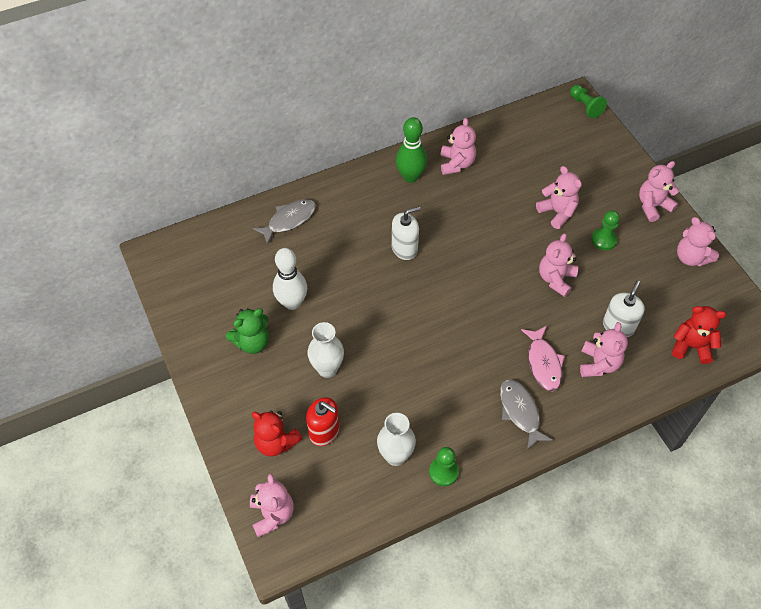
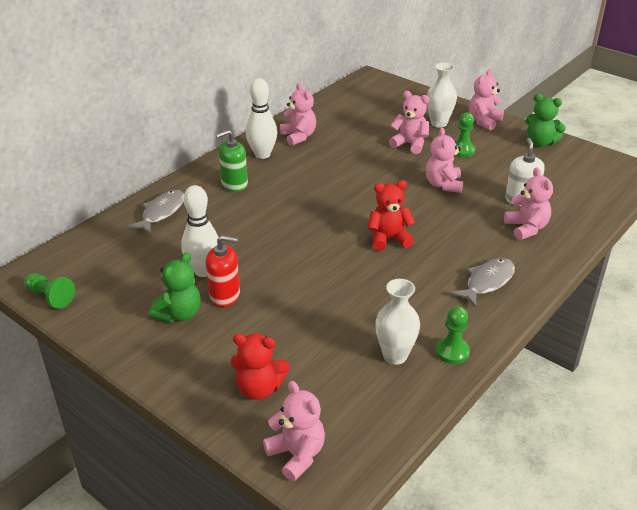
camera: 25 degrees left, 20 degrees down
red soap dispenser [306,397,340,446] -> red soap dispenser moved to [206,235,240,307]
white vase [307,322,344,378] -> white vase moved to [427,63,457,128]
white soap dispenser [392,207,420,260] -> none
green bowling pin [396,117,427,183] -> white bowling pin [246,78,277,159]
grey fish [500,379,553,450] -> grey fish turned 90 degrees clockwise [450,258,515,308]
pink fish [521,326,565,392] -> none
green pawn [570,85,607,119] -> green pawn moved to [24,273,75,309]
red teddy bear [672,306,726,364] -> red teddy bear moved to [368,180,416,251]
pink teddy bear [677,217,719,266] -> green teddy bear [525,94,566,147]
none -> green soap dispenser [216,130,248,192]

